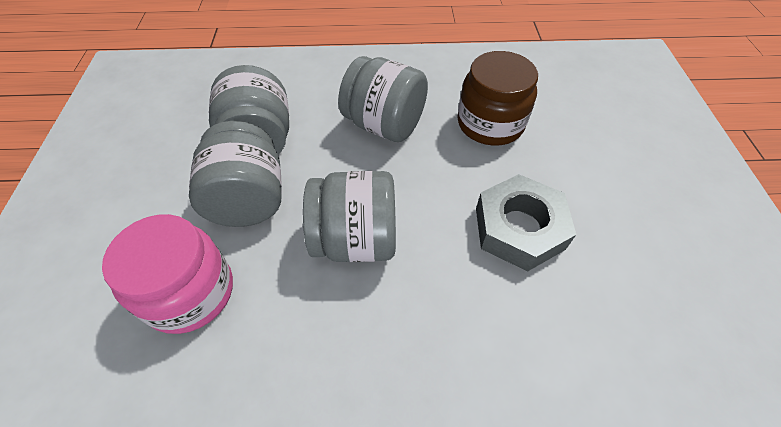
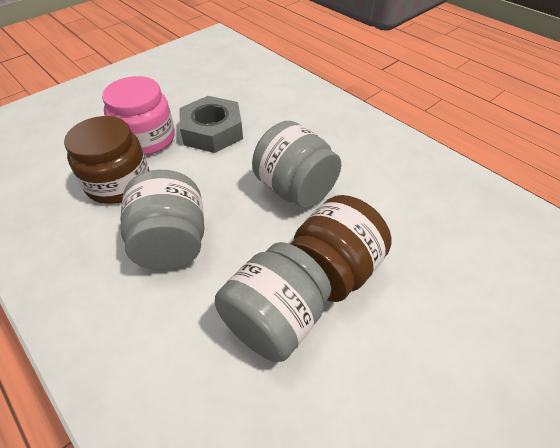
camera: 130 degrees left, 5 degrees down
pink jar [102,214,233,334] -> pink jar moved to [102,76,175,155]
grey jar [189,121,282,227] -> brown jar [290,195,392,302]

